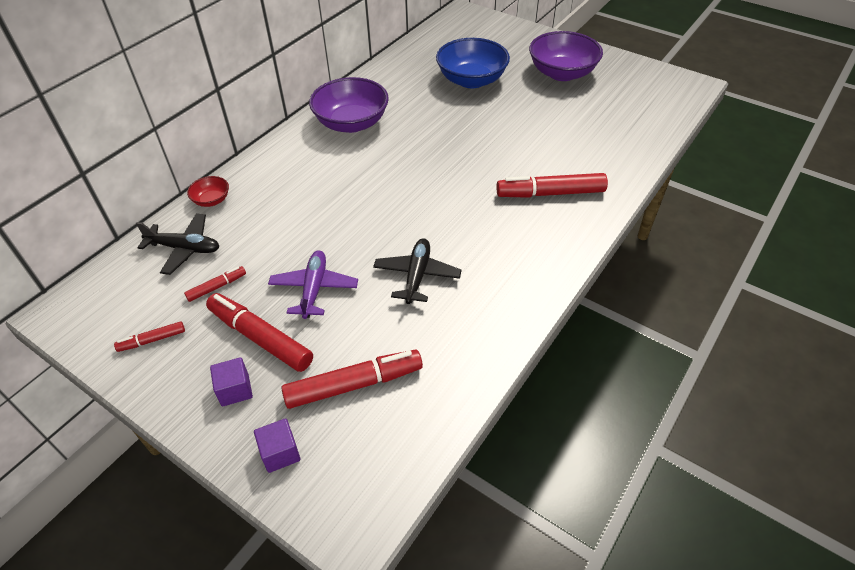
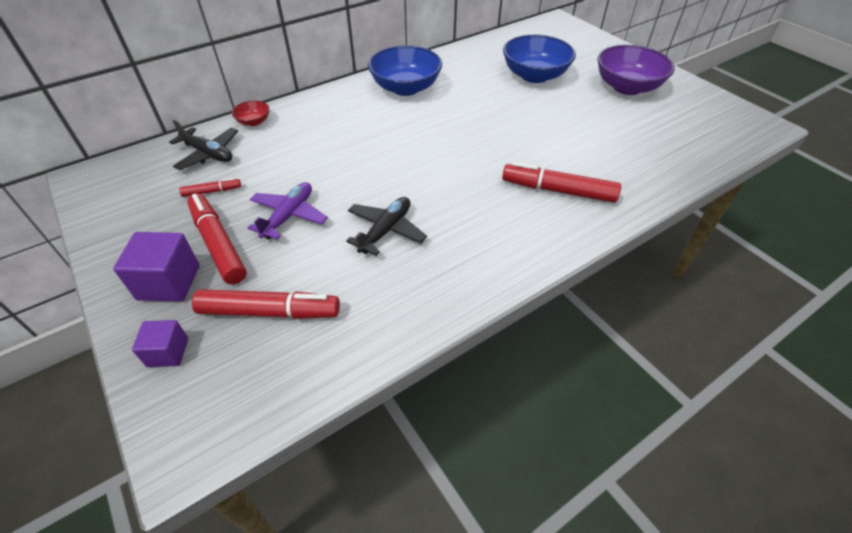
camera: 20 degrees right, 0 degrees up
red marker [114,321,185,352] -> none
purple cube [210,357,253,407] -> purple cube [113,232,199,302], size x1.63
purple bowl [309,77,389,133] -> blue bowl [368,45,442,96]

